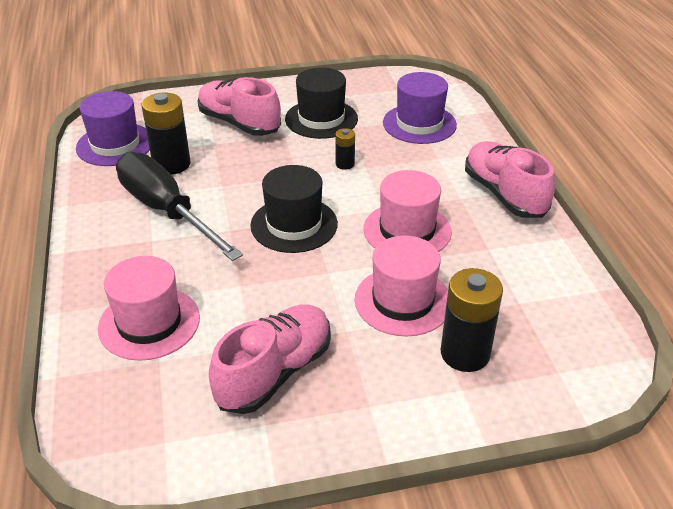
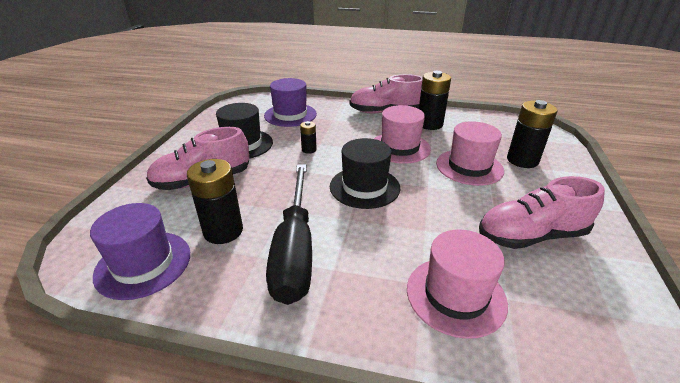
camera: 65 degrees left, 5 degrees down
black screwdriver [116,152,243,261] -> black screwdriver turned 75 degrees counterclockwise [266,164,312,305]
pink shoe [209,304,331,414] -> pink shoe turned 75 degrees counterclockwise [479,176,605,249]
none -> black battery [419,71,451,130]

